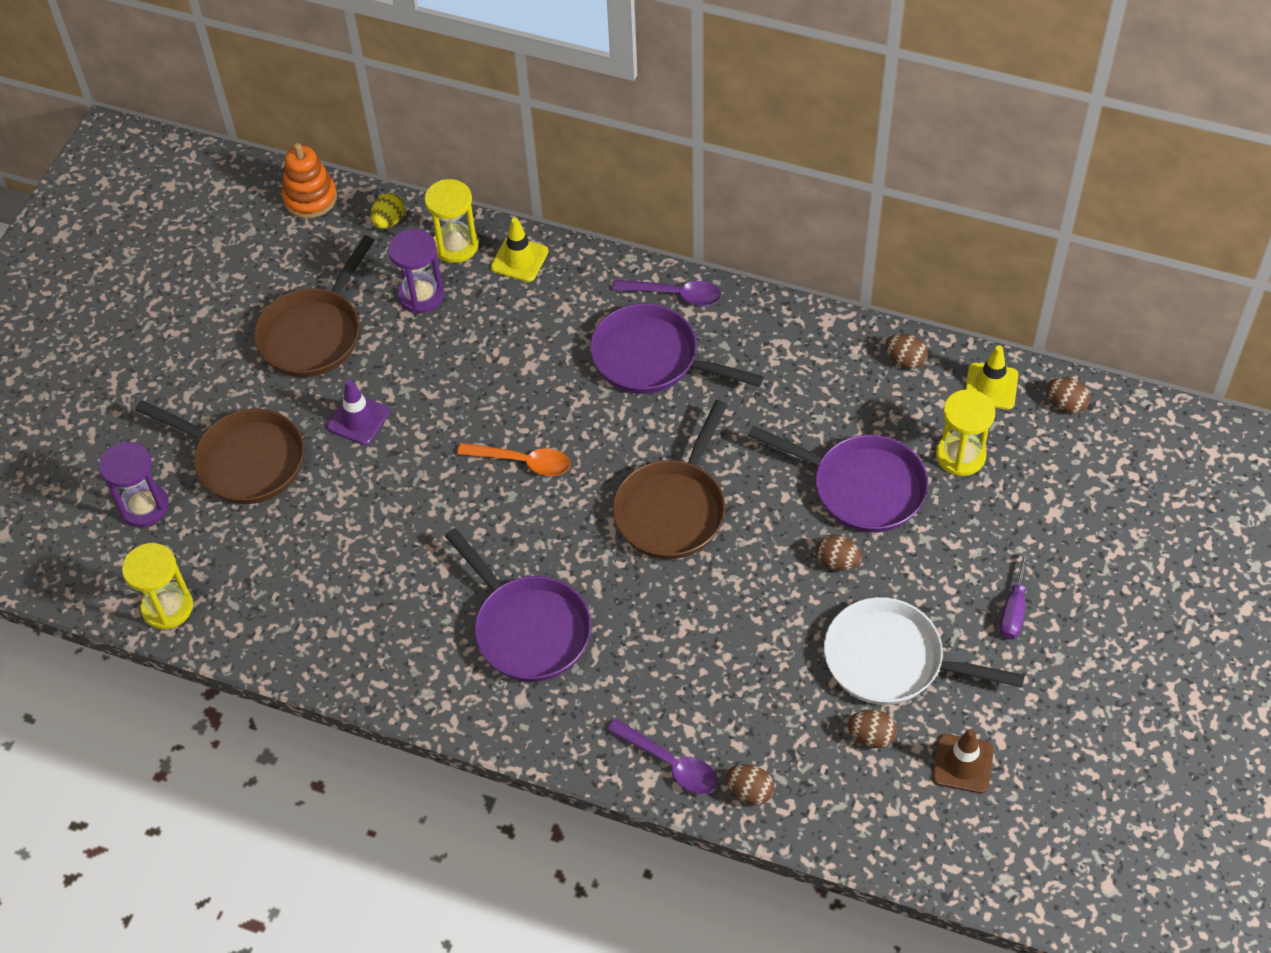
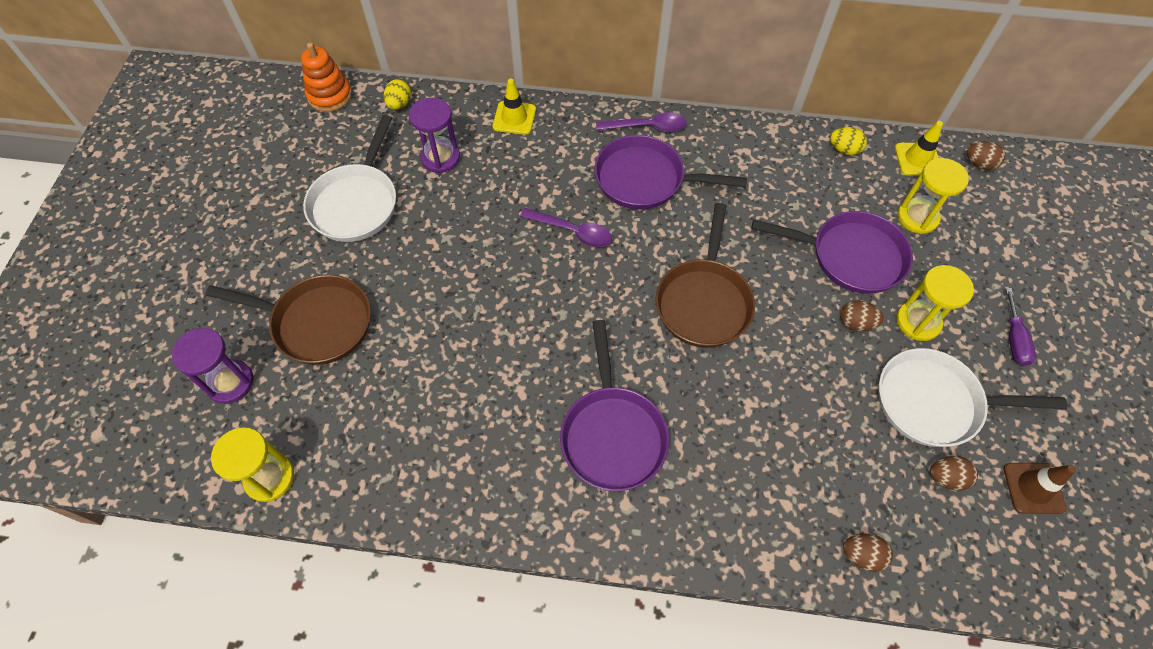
camera: 15 degrees left, 5 degrees up
brown pan [254,235,375,377] -> white pan [303,115,396,242]
purple traffic cone [327,379,390,445] -> none
yellow hourglass [424,179,479,263] -> yellow hourglass moved to [896,265,974,341]
purple pan [445,528,591,682] -> purple pan turned 45 degrees clockwise [560,320,669,491]
orange spoon [457,443,570,476] -> none
purple spoon [607,718,717,794] -> purple spoon moved to [520,208,612,247]
brown egg [885,334,928,369] -> yellow egg [830,127,867,155]

